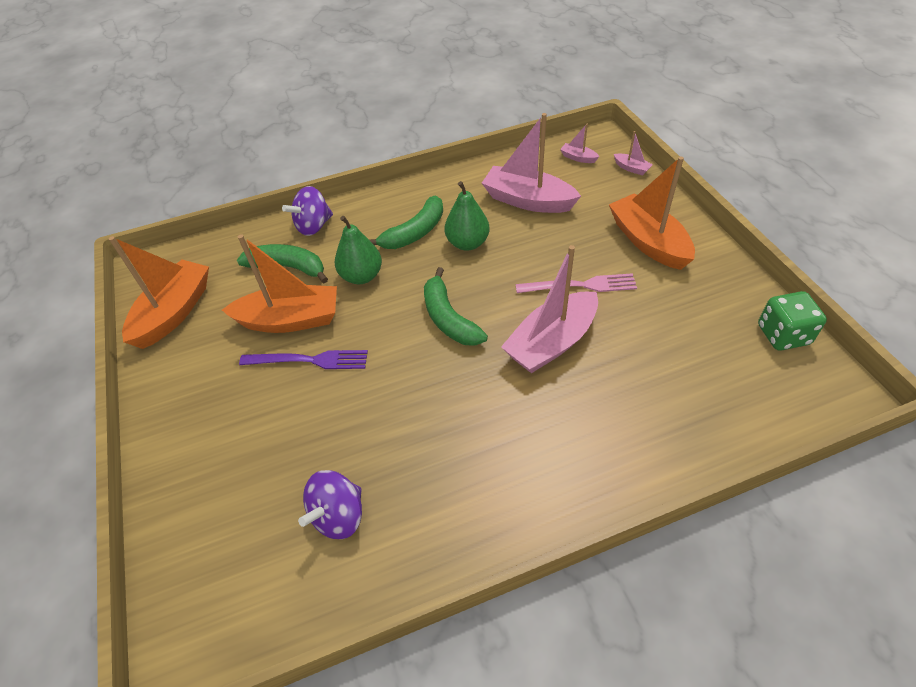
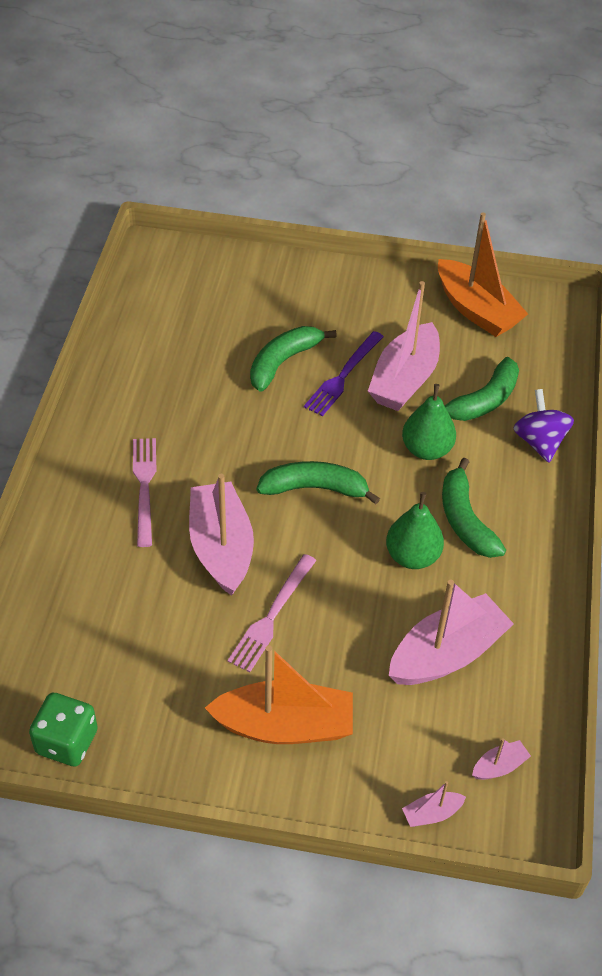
camera: 115 degrees right, 0 degrees up
orange boat [222,234,337,333] -> pink boat [368,281,440,411]
purple spinning top [298,470,362,539] -> none
none -> pink fork [133,438,156,547]
none -> green banana [250,326,337,392]

